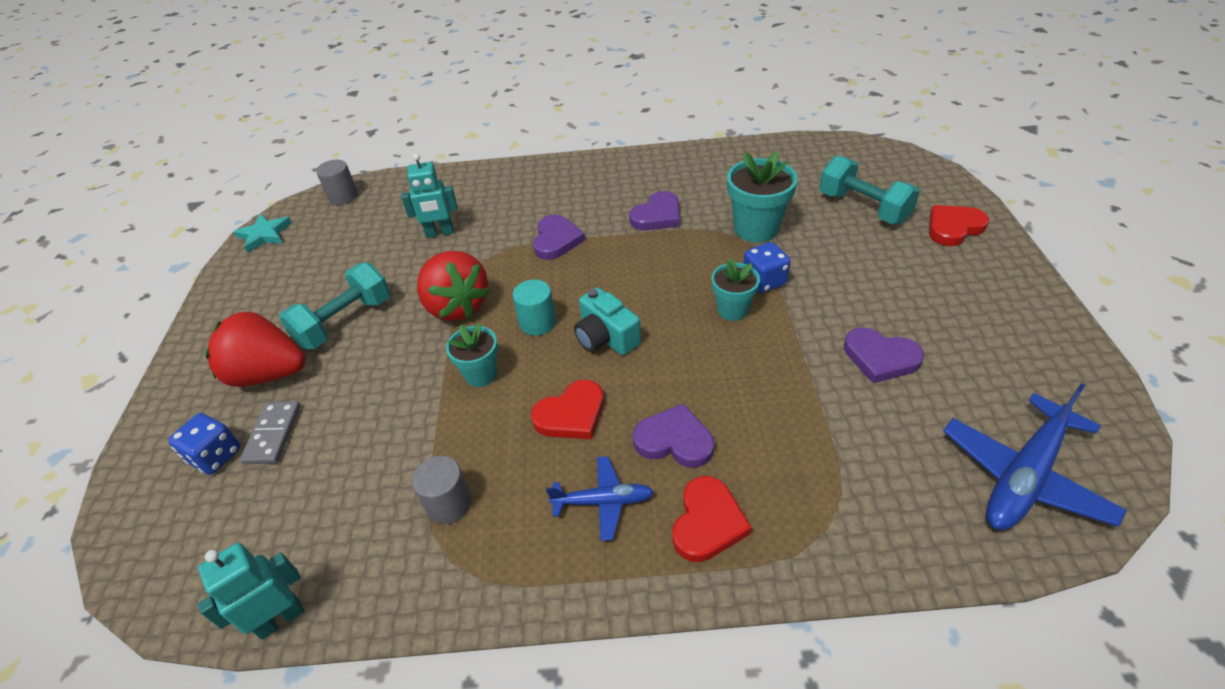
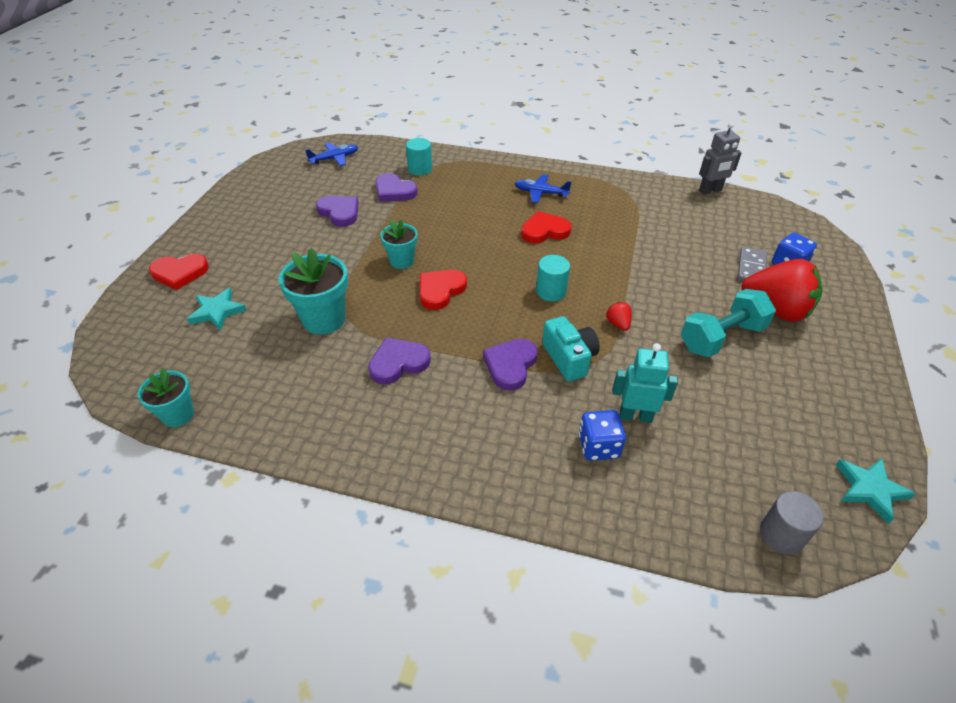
camera: 165 degrees left, 0 degrees up
turquoise robot [198,543,304,640] -> grey robot [699,122,742,195]
grey cylinder [412,456,472,524] -> none
red strawberry [417,251,490,321] -> red strawberry [606,302,632,331], size x0.41
turquoise flower pot [446,323,498,387] -> turquoise flower pot moved to [138,368,194,427]
turquoise camera [574,287,641,355] -> turquoise camera moved to [542,316,600,381]
purple heart [633,403,714,468] -> purple heart moved to [375,173,418,202]
red heart [672,476,752,562] -> red heart moved to [420,270,467,310]
blue dice [743,242,790,293] -> blue dice moved to [578,410,626,461]
turquoise dumbbell [819,156,920,224] -> turquoise star [187,288,247,331]
blue plane [943,383,1127,530] -> blue plane [305,142,358,166], size x0.58
none -> turquoise cylinder [406,138,432,176]

